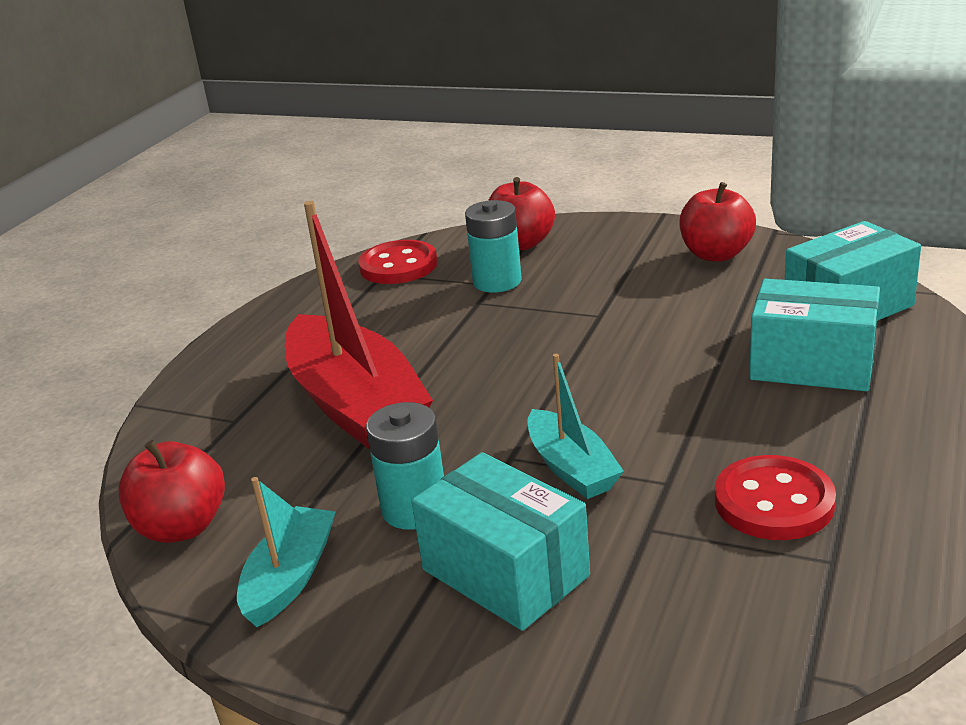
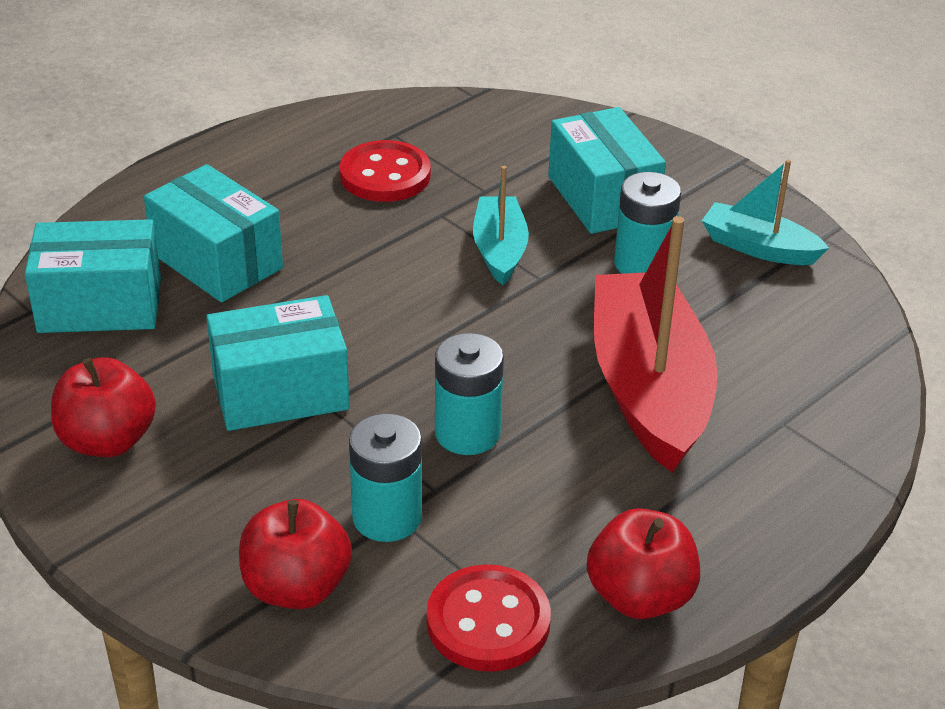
camera: 160 degrees left, 10 degrees up
red apple [118,440,225,543] -> red apple moved to [587,508,700,619]
turquoise boat [237,477,336,627] -> turquoise boat turned 75 degrees clockwise [702,159,829,265]
none -> turquoise box [206,295,350,431]
none -> turquoise battery [435,333,504,455]

